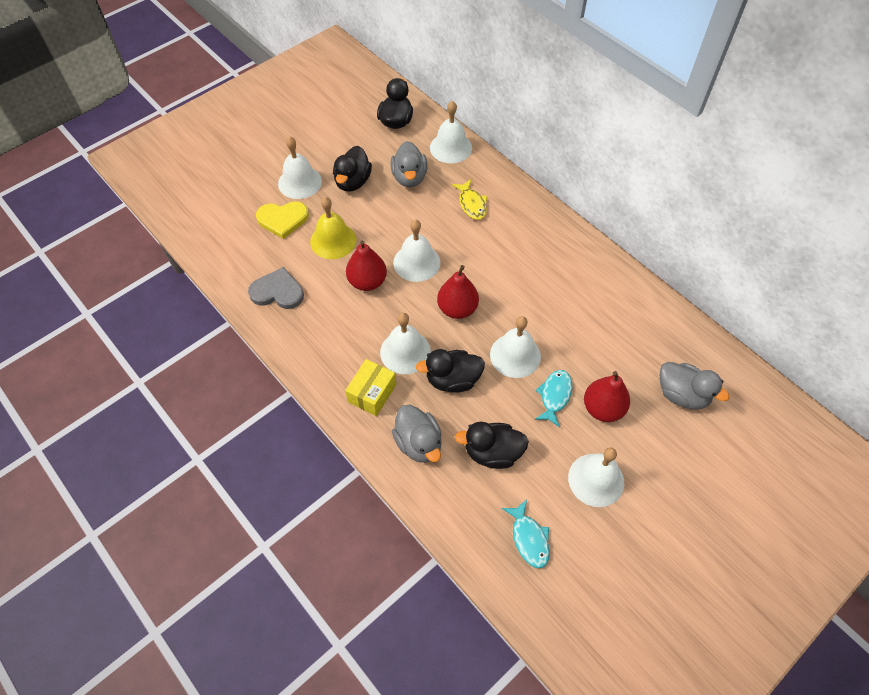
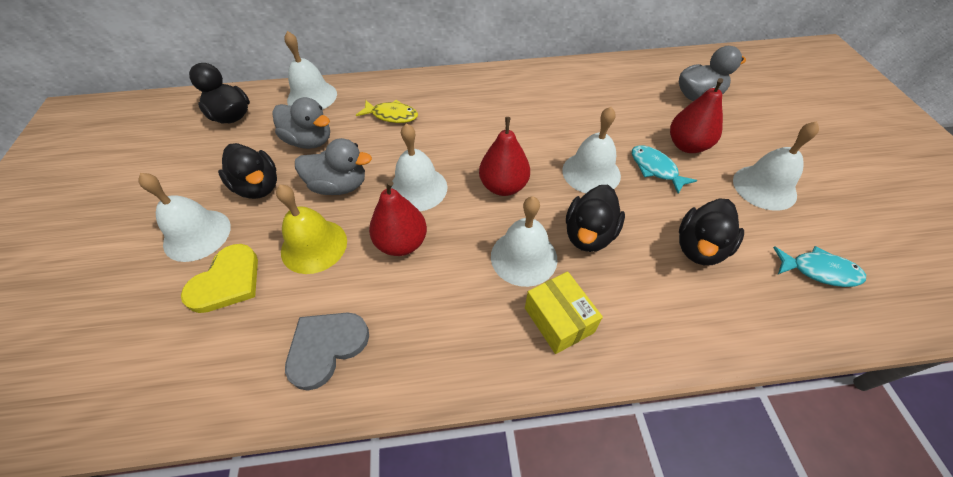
camera: 55 degrees left, 5 degrees down
grey duck [392,405,442,463] -> grey duck moved to [295,138,372,195]

